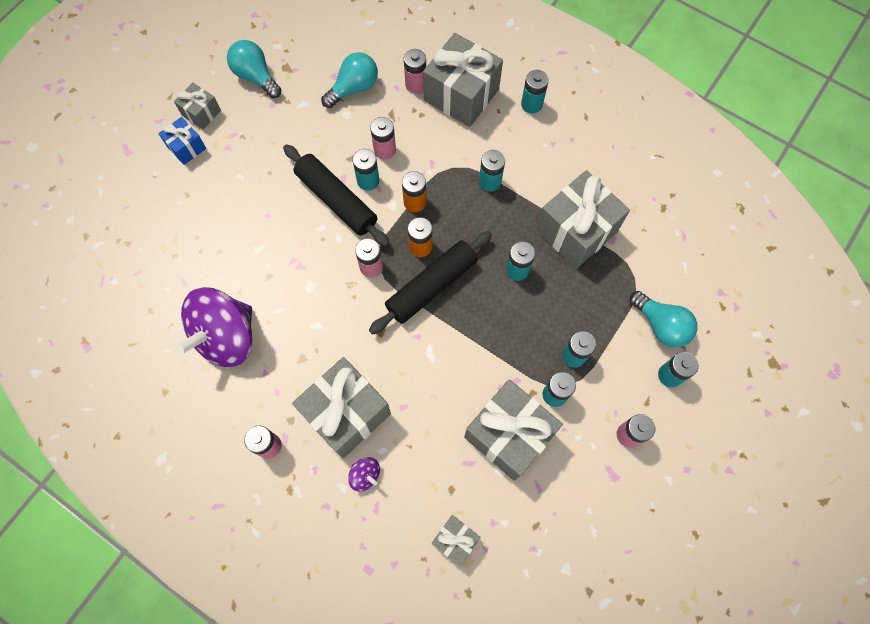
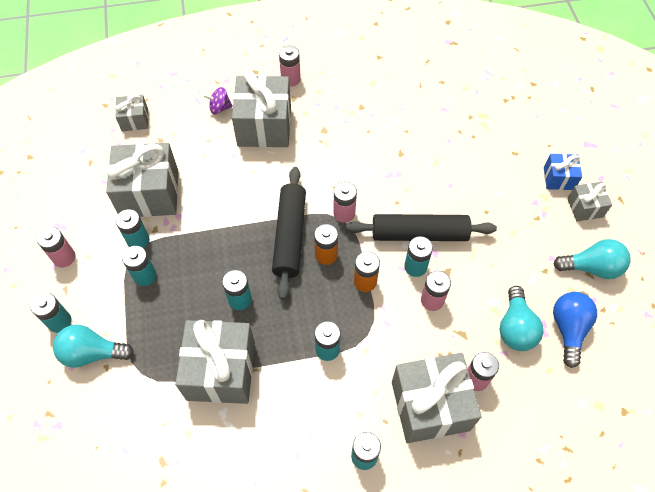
camera: 135 degrees right, 10 degrees down
purple spinning top [176,287,252,367] -> none
none -> blue light bulb [553,292,597,368]

